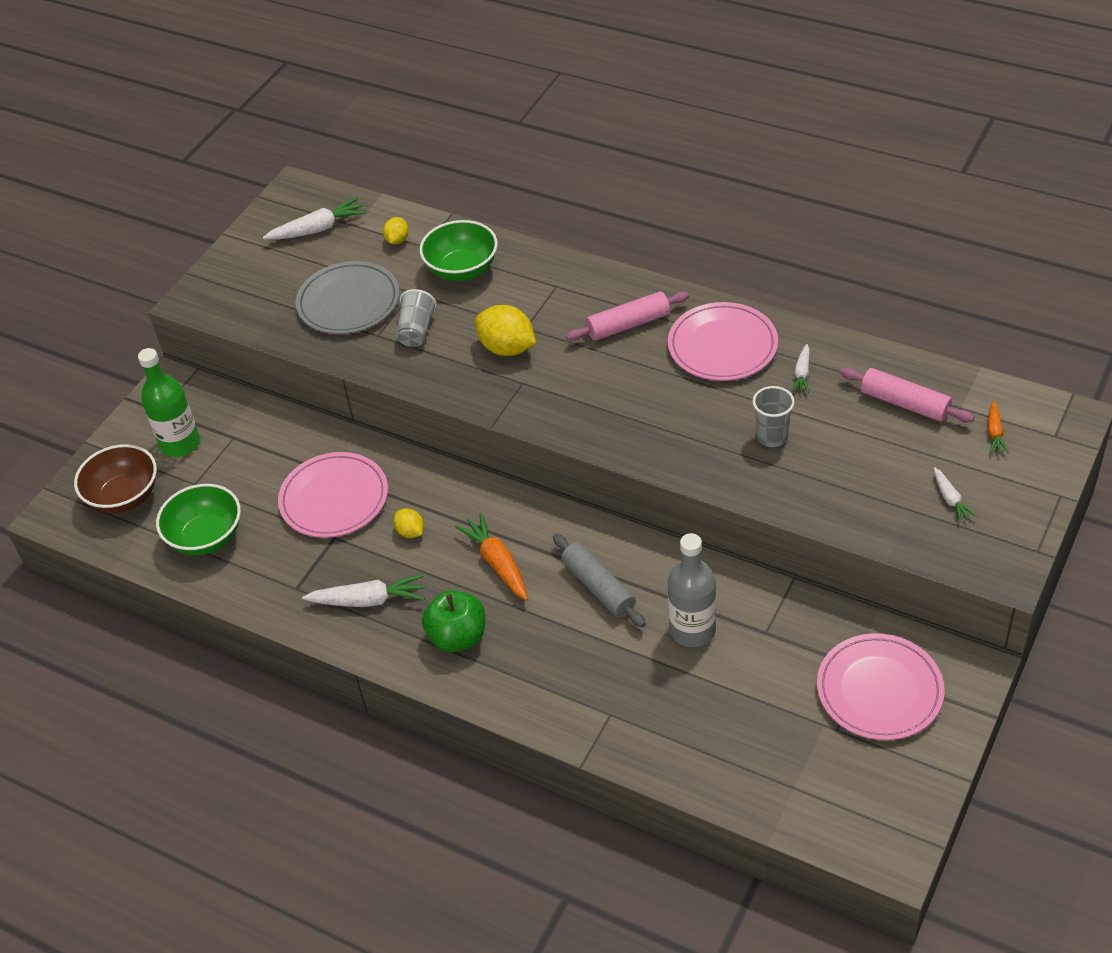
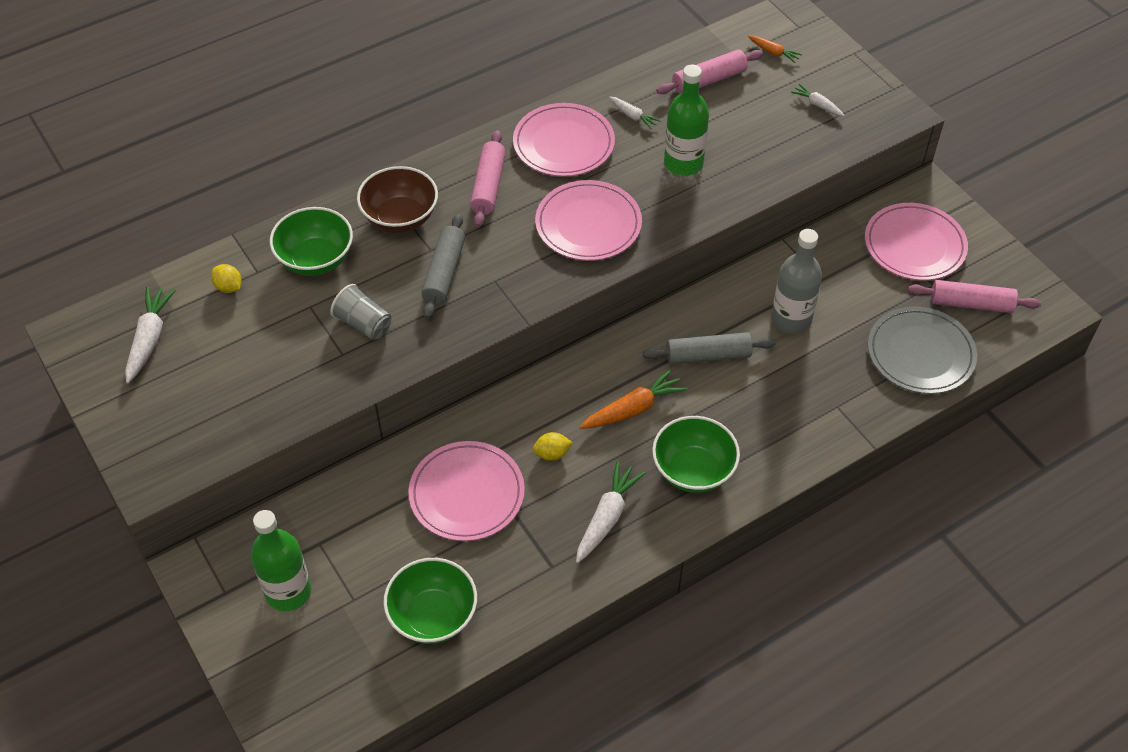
camera: 65 degrees left, 5 degrees up
brown bowl [74,444,157,513] -> brown bowl moved to [357,166,438,233]
grey plate [296,261,400,334] -> grey plate moved to [868,307,977,394]
green apple [422,590,485,652] -> green bowl [652,416,740,493]
orange carrot [455,513,528,601] -> orange carrot turned 150 degrees clockwise [580,369,688,429]
yellow lemon [475,305,536,356] -> grey rolling pin [421,213,465,319]
grey cup [752,386,795,447] -> green bottle [664,64,709,176]
white carrot [934,467,977,522] -> white carrot turned 150 degrees counterclockwise [791,84,845,116]
none -> pink plate [535,180,642,261]
none -> pink rolling pin [908,280,1041,313]

